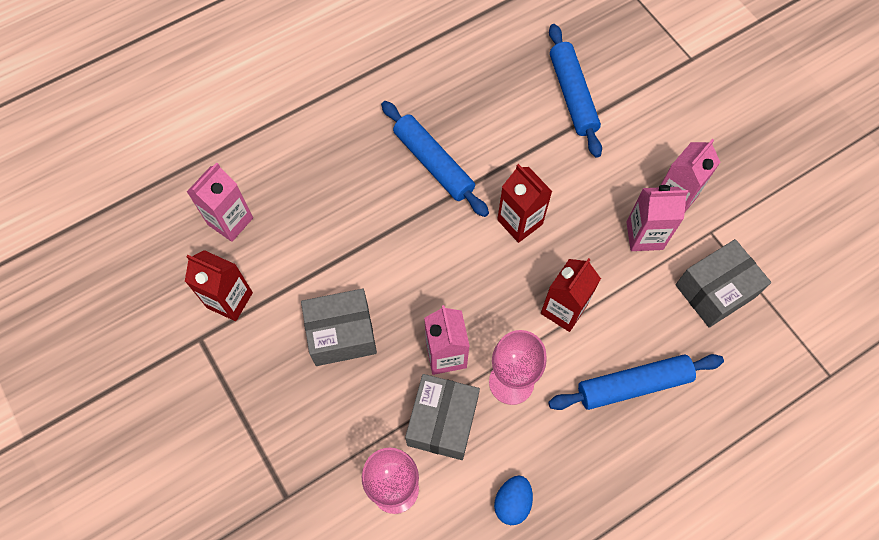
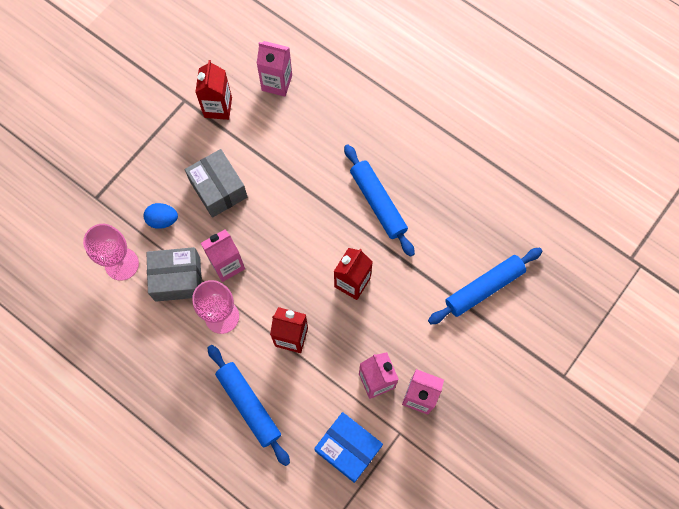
camera: 70 degrees right, 5 degrees up
blue rolling pin [381,101,489,217] -> blue rolling pin turned 60 degrees counterclockwise [344,144,415,257]
blue egg [494,476,533,525] -> blue egg moved to [144,203,178,229]
grey box [675,239,771,328] -> blue box [314,412,383,483]

